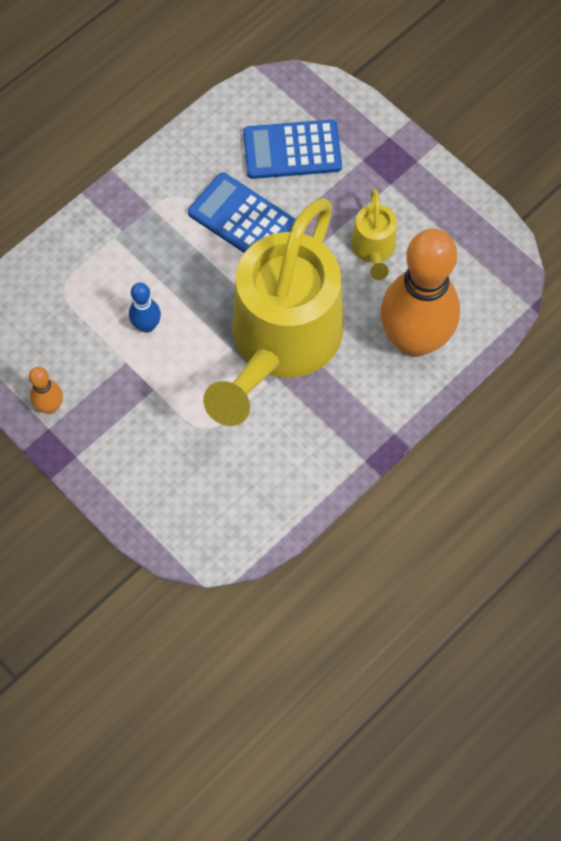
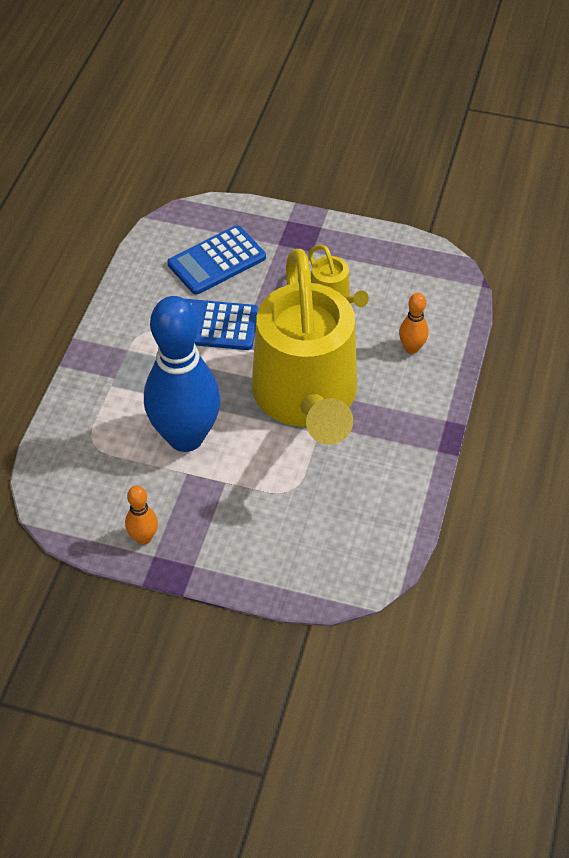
camera: 30 degrees left, 15 degrees down
blue bowling pin [129,283,161,333] -> blue bowling pin [144,296,221,452], size x2.42
orange bowling pin [380,229,460,357] -> orange bowling pin [399,293,429,354], size x0.41

